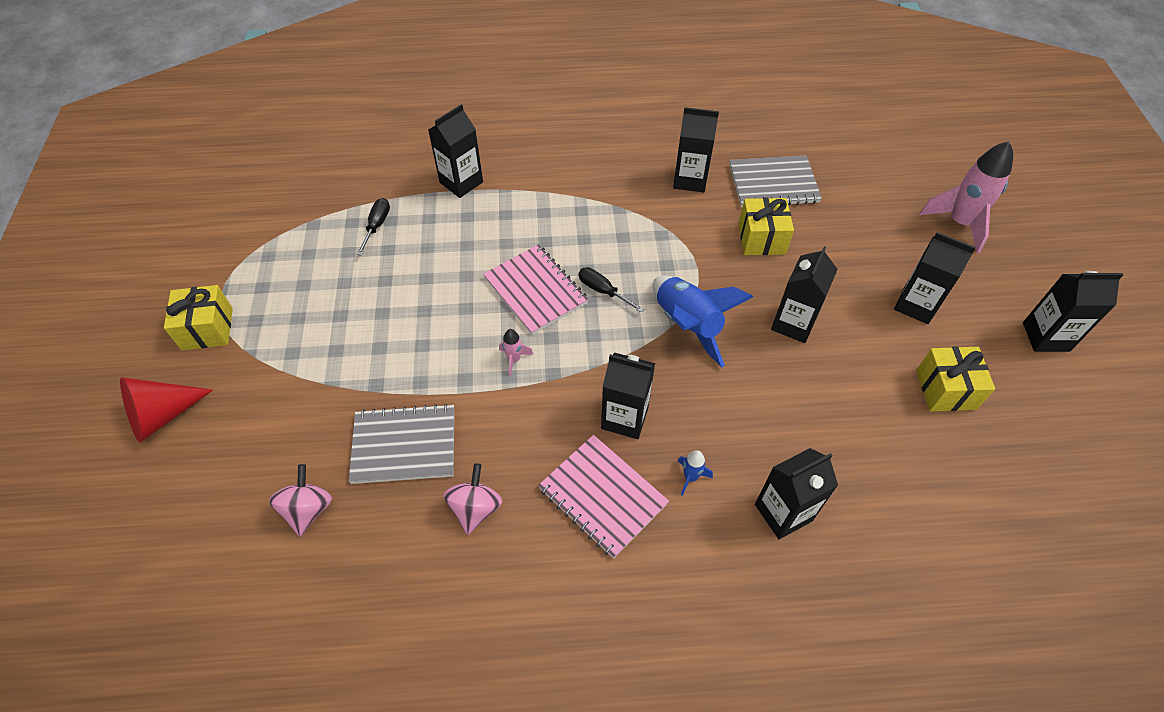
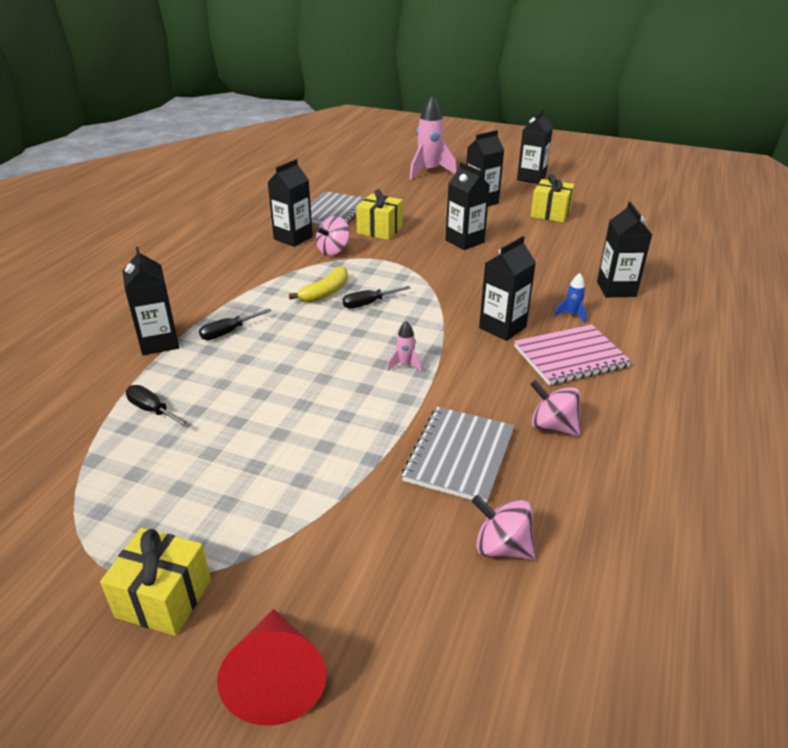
camera: 65 degrees left, 20 degrees down
pink notebook [483,244,589,335] -> none
blue rocket [653,276,753,367] -> none
none -> black screwdriver [199,309,272,340]
none -> yellow banana [289,266,348,302]
none -> pink spinning top [316,216,350,256]

